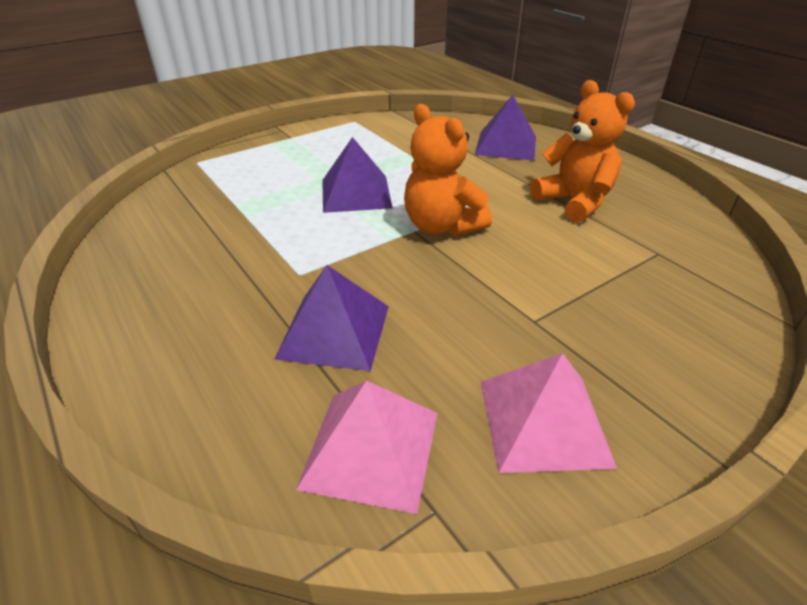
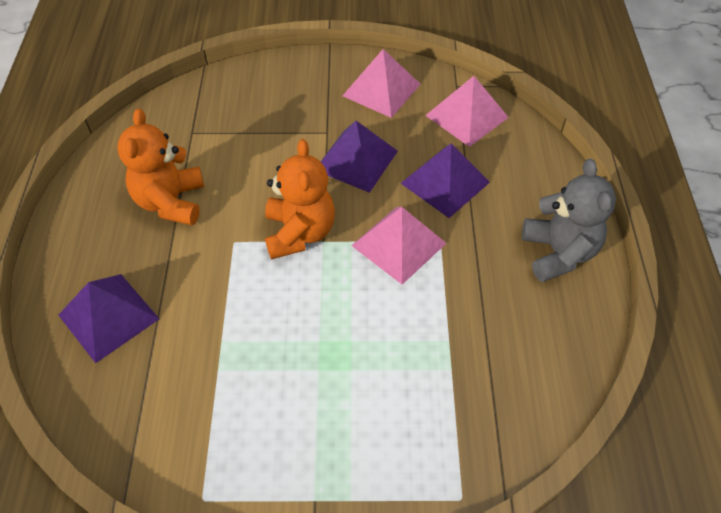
camera: 145 degrees left, 15 degrees up
purple pyramid [322,137,392,213] -> purple pyramid moved to [321,121,398,193]
none -> pink pyramid [351,207,447,285]
none -> grey teddy bear [522,159,616,282]

